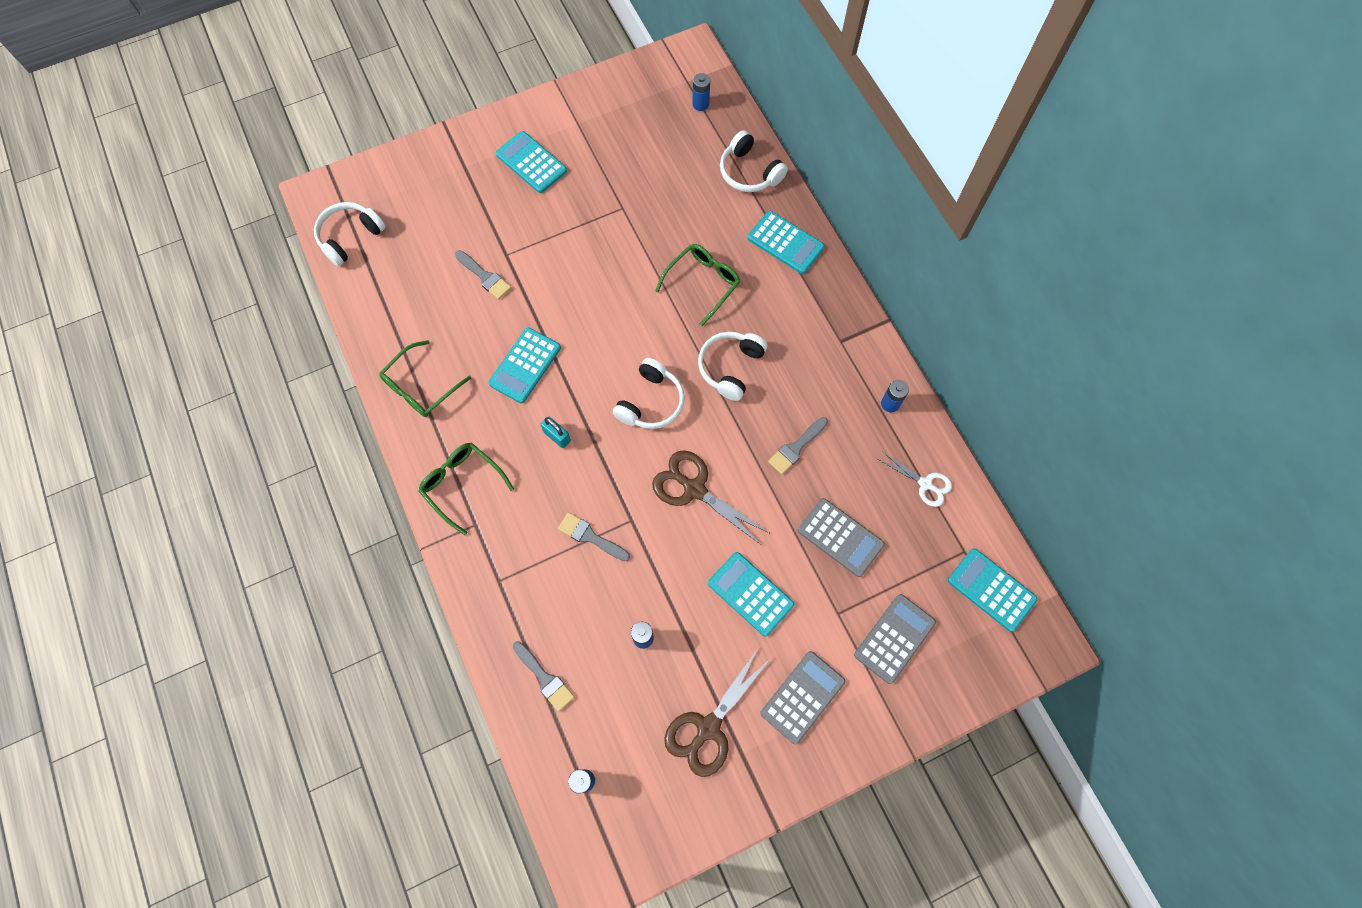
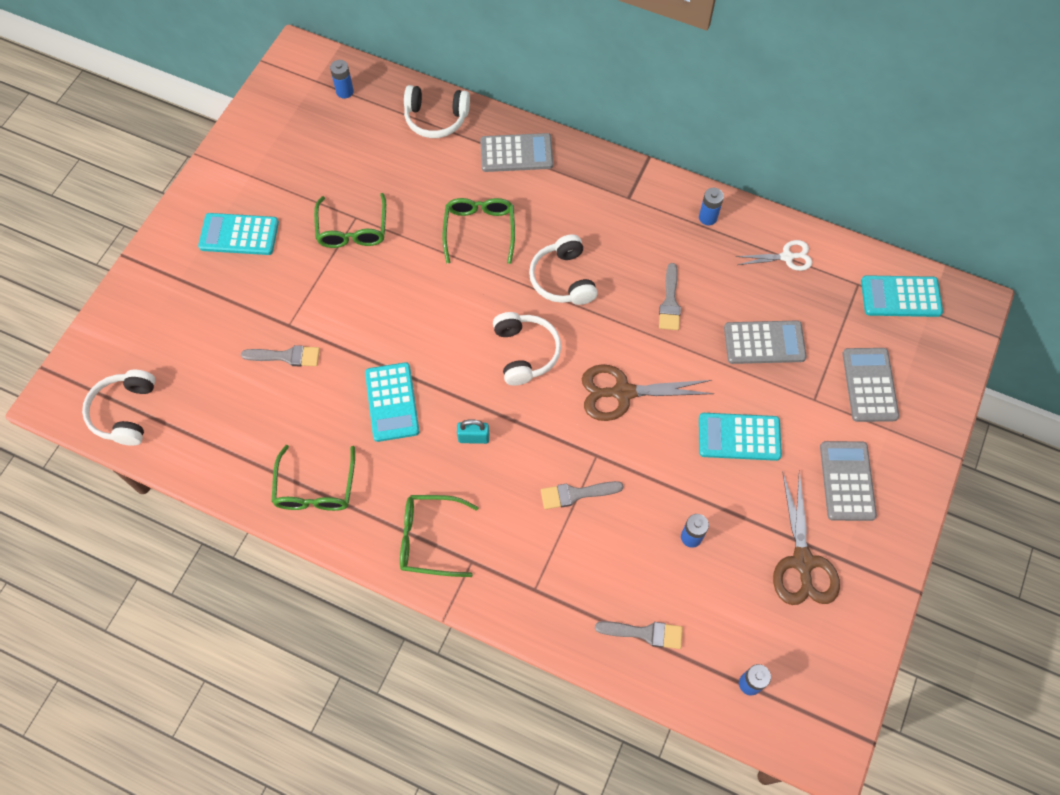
camera: 40 degrees left, 5 degrees down
turquoise calculator [748,211,825,274] -> grey calculator [480,133,553,172]
none -> green glasses [314,193,386,248]

